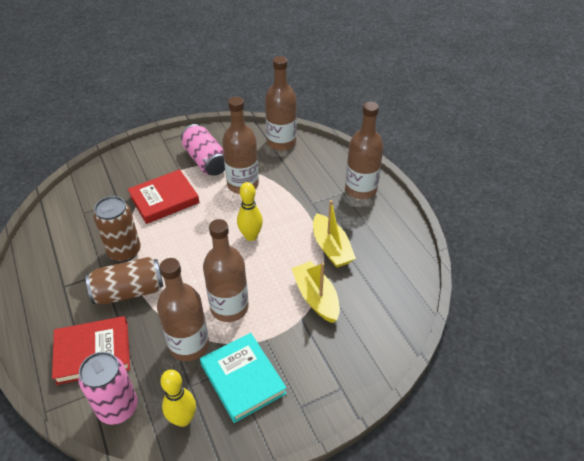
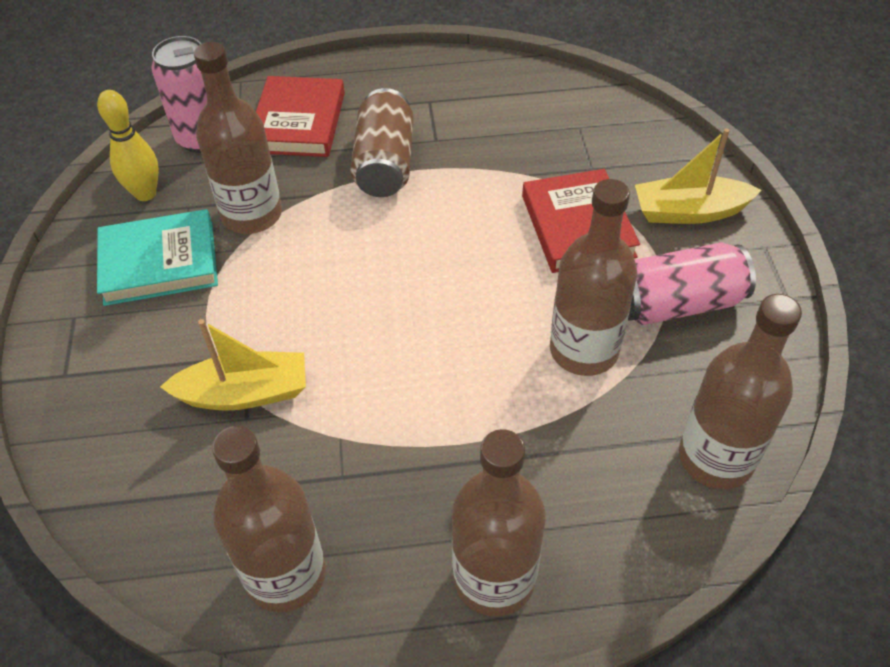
camera: 110 degrees right, 5 degrees up
brown can [94,196,141,262] -> none
brown bottle [203,219,249,322] -> brown bottle moved to [212,426,326,612]
yellow bowling pin [237,182,263,241] -> none
yellow boat [313,200,356,268] -> yellow boat moved to [635,128,762,224]

